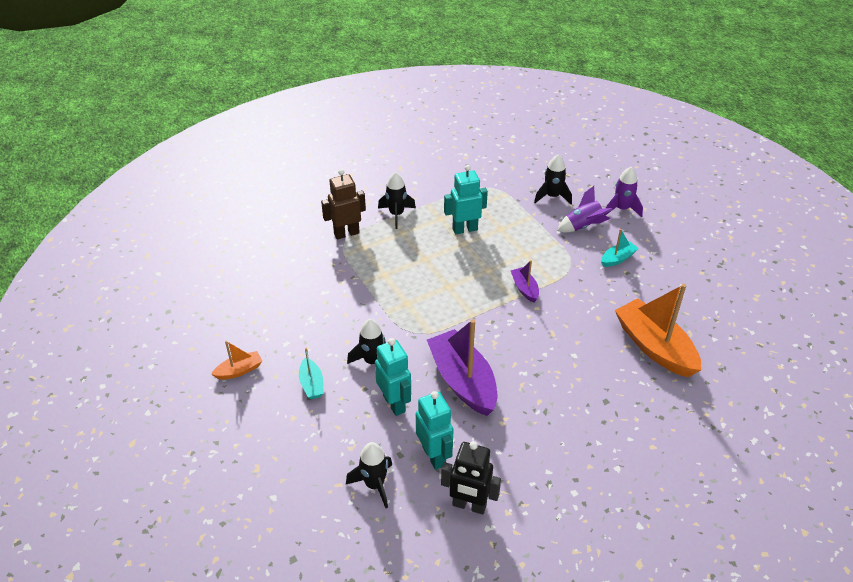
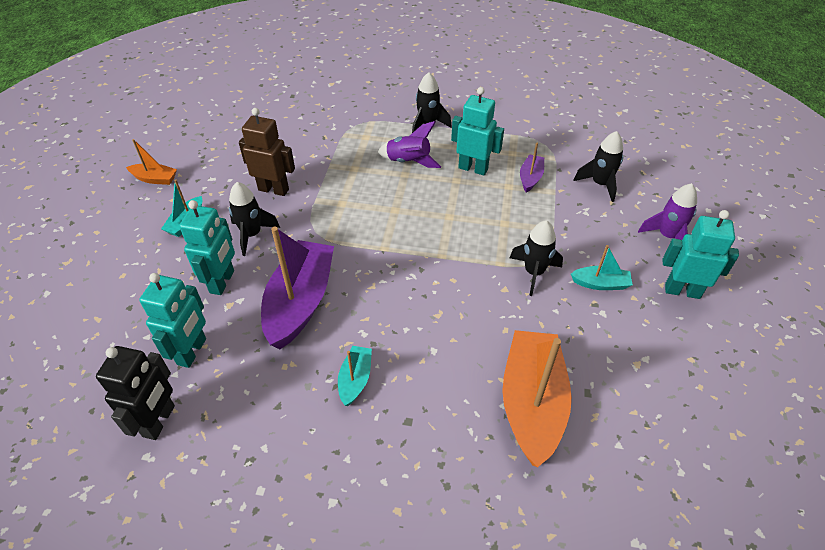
camera: 40 degrees right, 5 degrees up
brown robot [321,169,366,239] -> brown robot moved to [239,108,295,196]
black rocket [346,442,392,508] -> black rocket moved to [510,220,563,296]
black robot [441,441,501,514] -> black robot turned 135 degrees counterclockwise [96,346,175,440]
purple boat [511,260,539,303] -> purple boat moved to [520,143,544,193]
purple rocket [557,186,613,232] -> purple rocket moved to [378,121,441,168]
none -> turquoise boat [338,346,372,406]
none -> turquoise robot [663,210,739,299]

